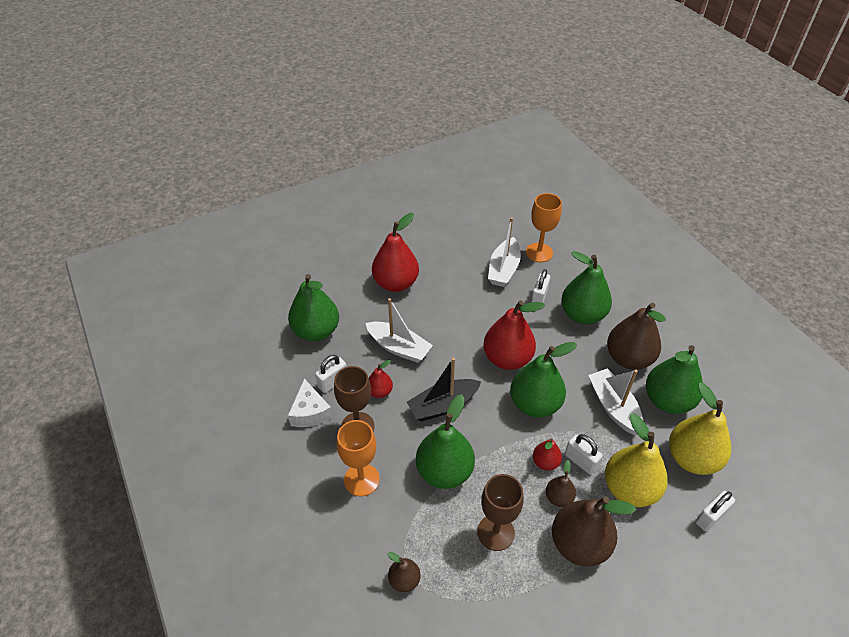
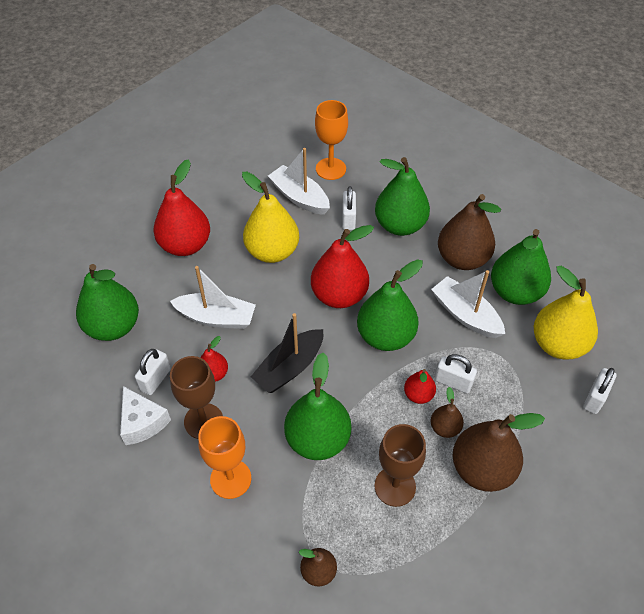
camera: 20 degrees left, 5 degrees up
white boat [488,217,521,287] -> white boat turned 135 degrees clockwise [268,148,330,215]
yellow pear [605,413,668,507] -> yellow pear moved to [242,172,299,263]

